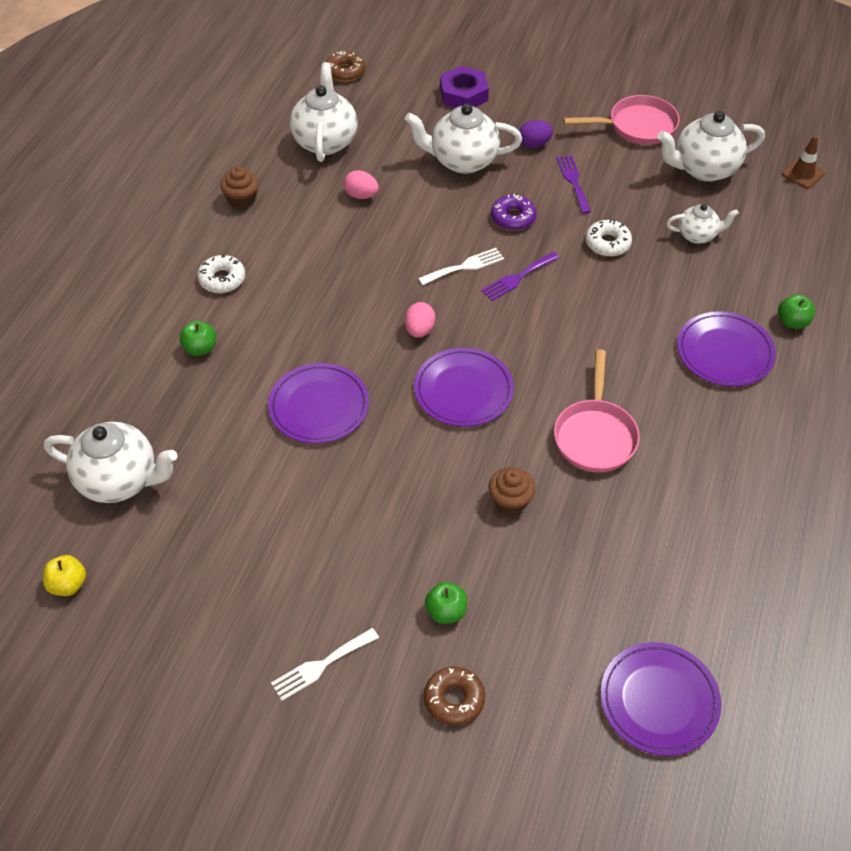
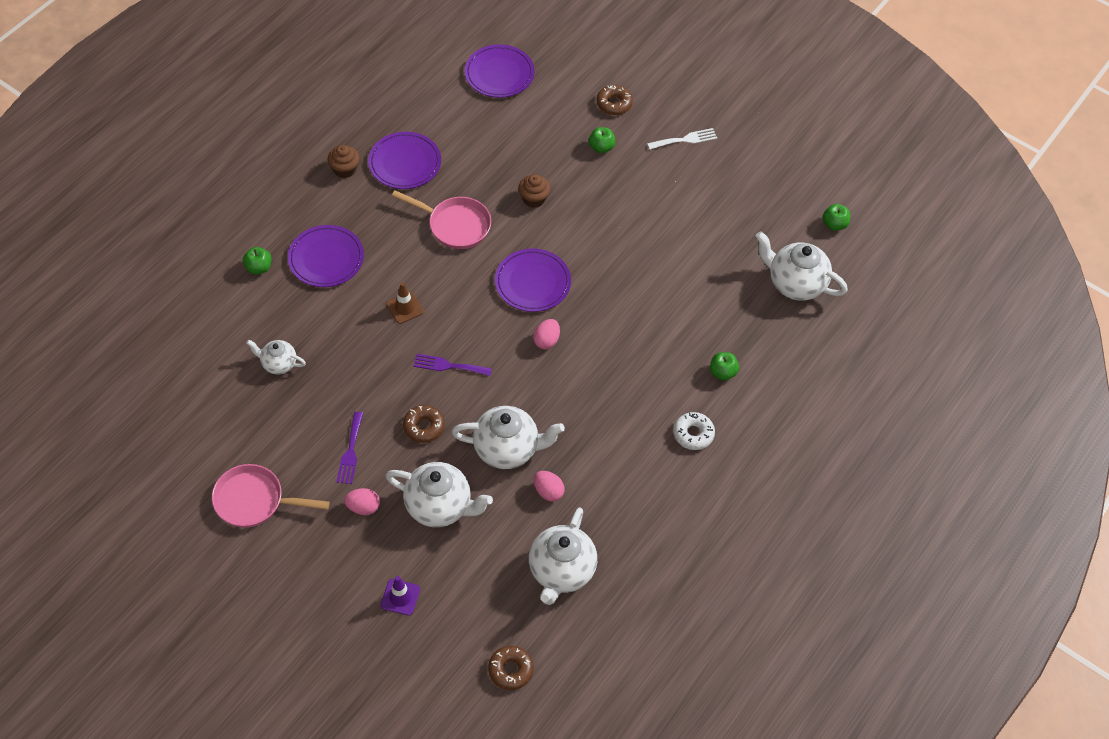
camera: 165 degrees left, 5 degrees up
yellow apple [43,555,86,596] -> green apple [823,204,850,231]
brown cupcake [220,166,259,209] -> brown cupcake moved to [328,145,360,178]
purple plate [268,363,369,444] -> purple plate moved to [368,132,441,189]
white fork [418,248,504,285] -> none
purple nut [440,66,489,108] -> purple traffic cone [381,576,420,616]
purple fork [481,252,559,301] -> purple fork turned 150 degrees counterclockwise [413,354,492,376]
purple donut [491,194,537,231] -> brown donut [403,405,445,443]
purple egg [519,120,553,148] -> pink egg [344,488,380,515]
pink pan [554,349,640,473] -> pink pan turned 90 degrees clockwise [392,190,491,249]
white donut [586,219,632,257] -> none
white teapot [657,111,765,182] -> white teapot moved to [452,406,565,469]
brown traffic cone [782,136,825,189] -> brown traffic cone moved to [386,282,424,324]

